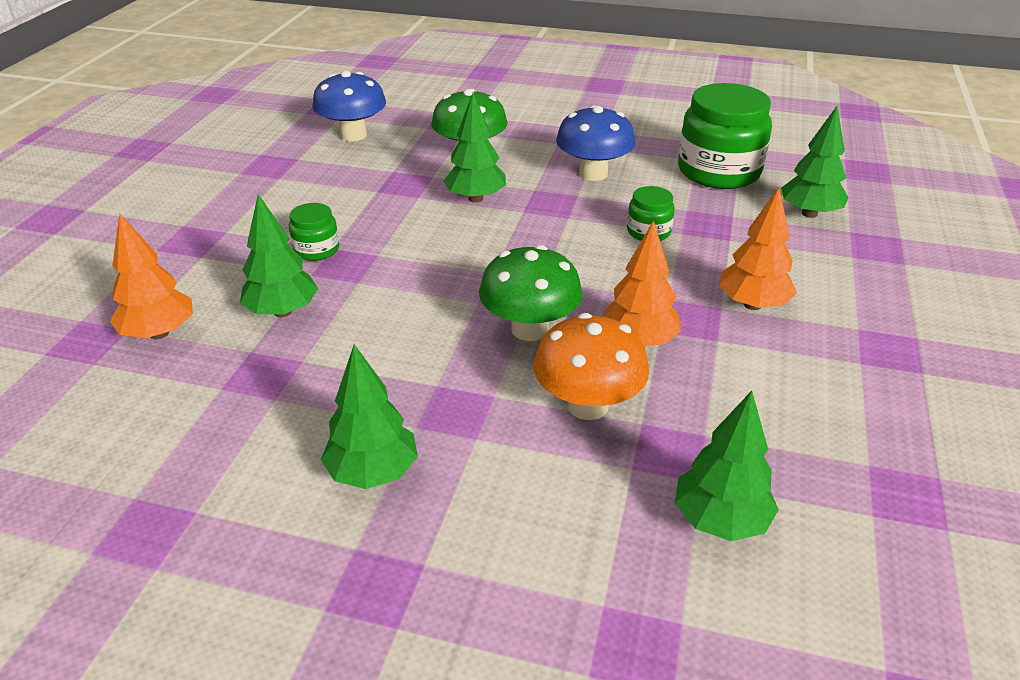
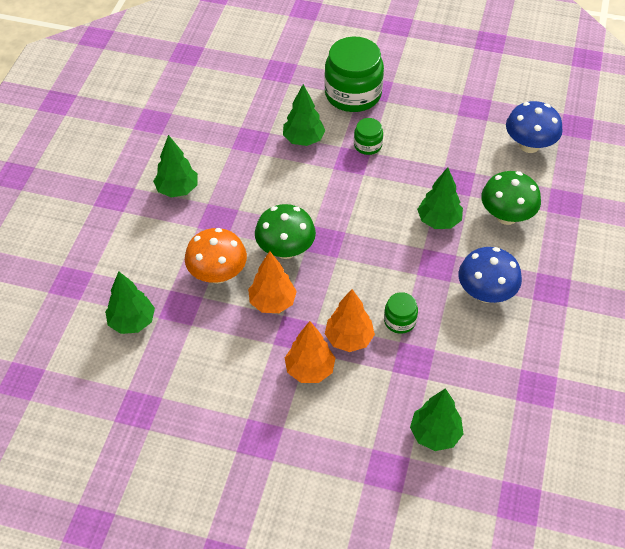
camera: 90 degrees right, 15 degrees up
orange tree [110,214,193,339] -> orange tree moved to [325,289,375,352]
green jar [678,83,772,189] -> green jar moved to [324,37,384,112]

